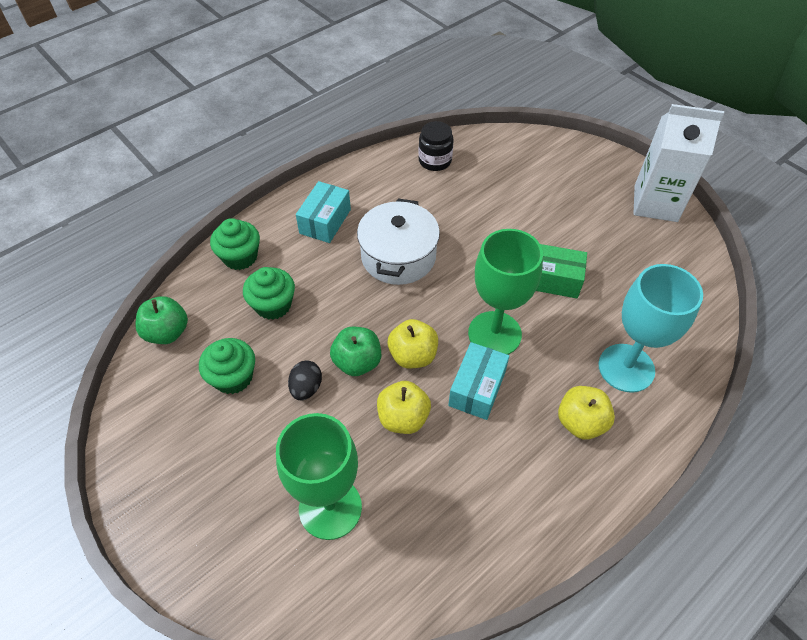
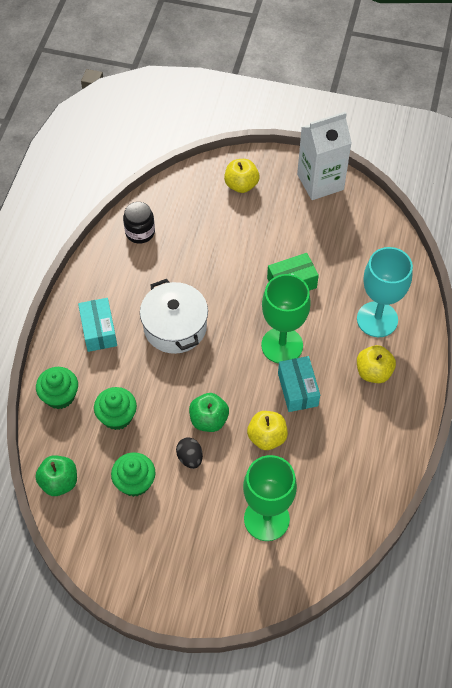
camera: 35 degrees left, 5 degrees up
yellow apple [388,319,438,368] -> yellow apple moved to [224,159,259,193]

